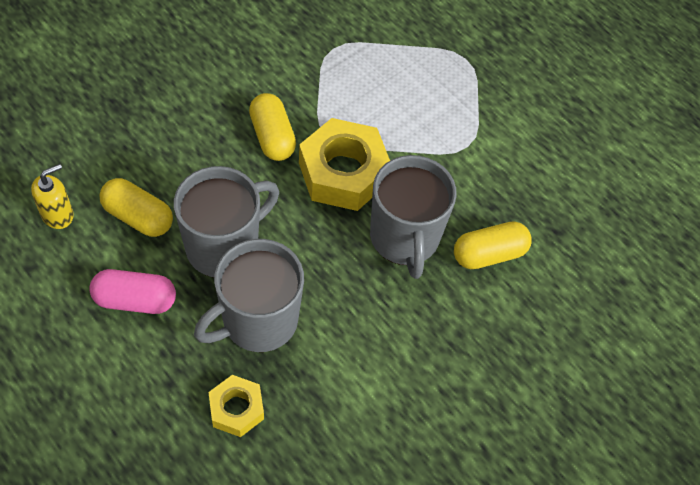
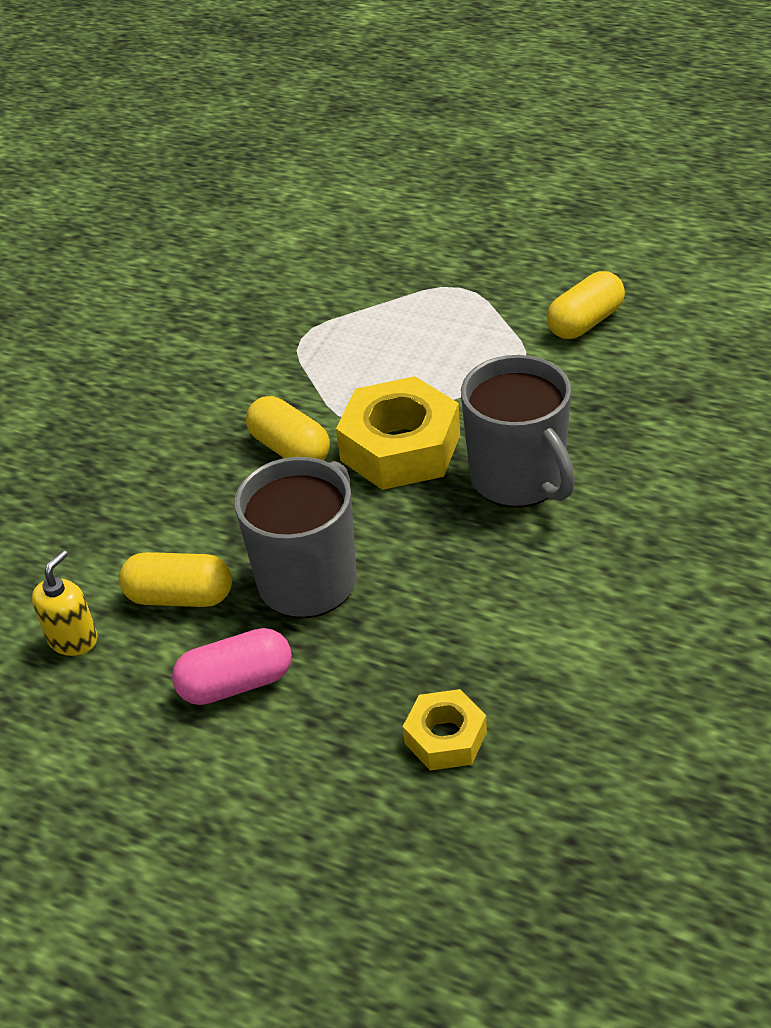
camera: 15 degrees left, 15 degrees down
grey mug [194,239,304,352] -> none
yellow capsule [454,221,531,269] -> yellow capsule moved to [547,271,625,339]

